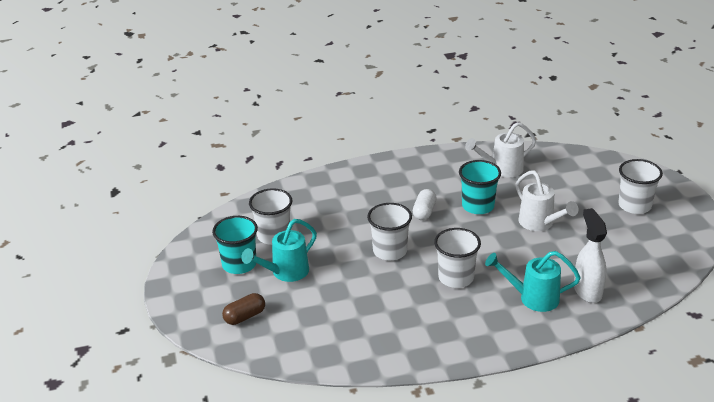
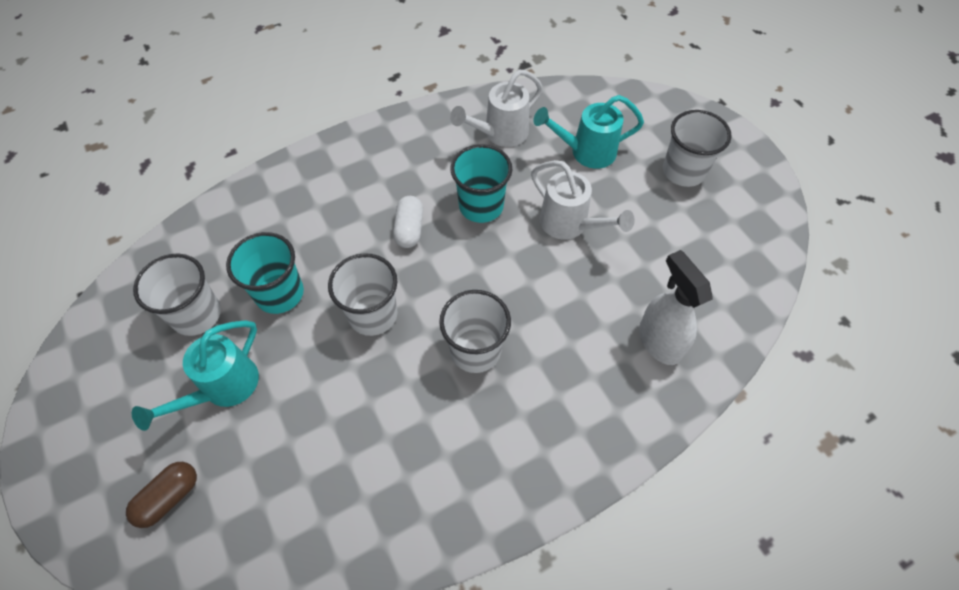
camera: 15 degrees left, 25 degrees up
turquoise cup [212,216,258,274] -> turquoise cup moved to [226,232,304,314]
turquoise watering can [485,251,581,312] -> turquoise watering can moved to [533,95,644,169]

